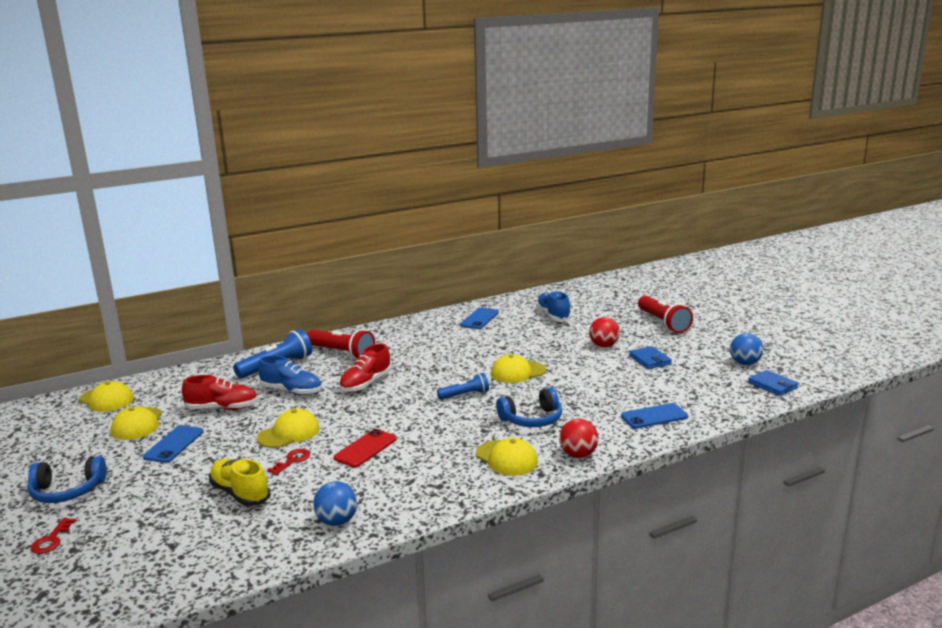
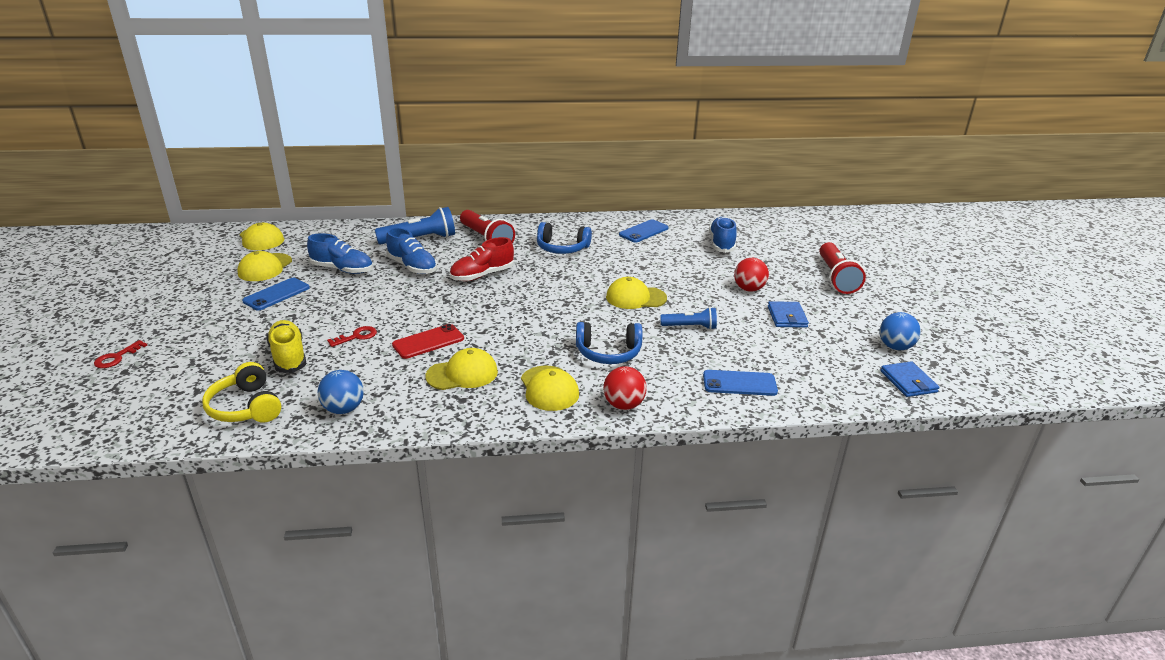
camera: 20 degrees right, 10 degrees up
blue headphones [27,456,107,503] -> blue headphones moved to [537,222,592,254]
red shoe [182,375,258,410] -> blue shoe [307,233,373,274]
yellow cap [257,408,320,448] -> yellow cap moved to [425,348,498,390]
blue flashlight [437,373,489,399] -> blue flashlight moved to [660,307,717,330]
none -> yellow headphones [202,362,281,422]

